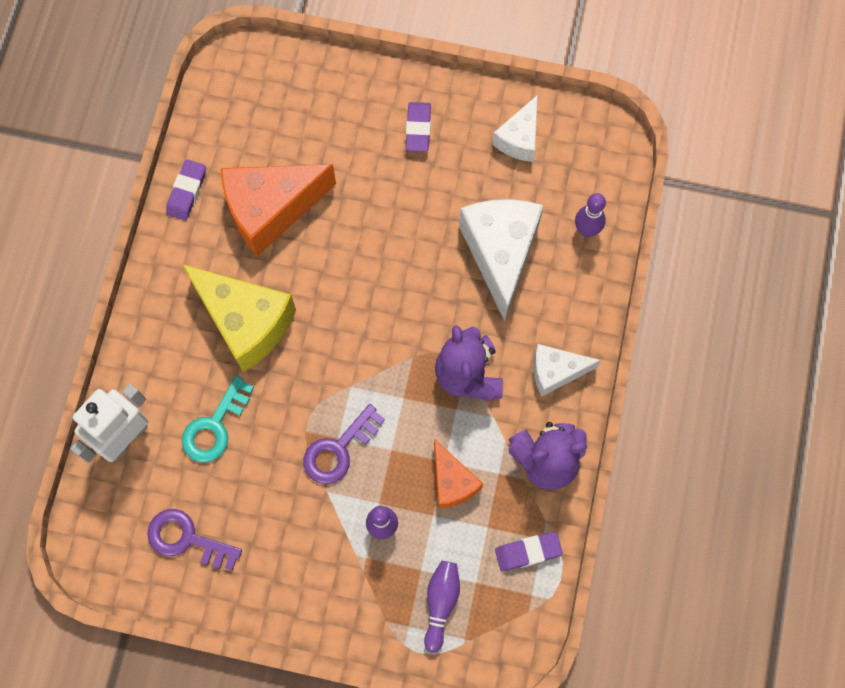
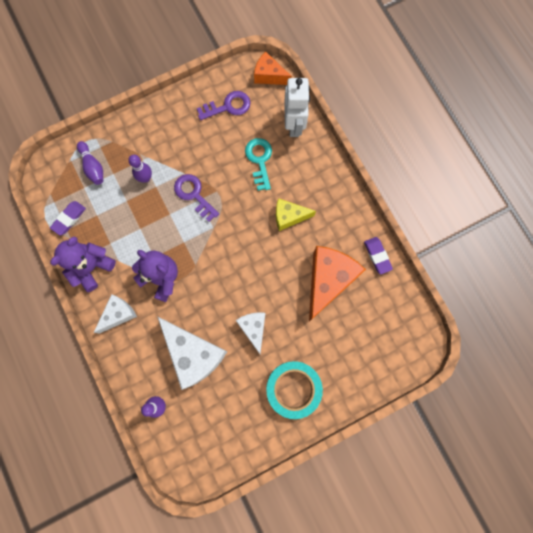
camera: 140 degrees right, 5 degrees up
yellow cheese [182,264,296,373] -> yellow cheese [276,198,316,231], size x0.57
purple key [303,404,385,484] -> purple key turned 45 degrees counterclockwise [174,174,219,222]
purple eraser [406,102,431,152] -> turquoise tape [266,361,323,419]
orange cheese [434,439,483,509] -> orange cheese moved to [254,52,292,85]
white cheese [492,95,538,162] -> white cheese moved to [236,312,265,354]

